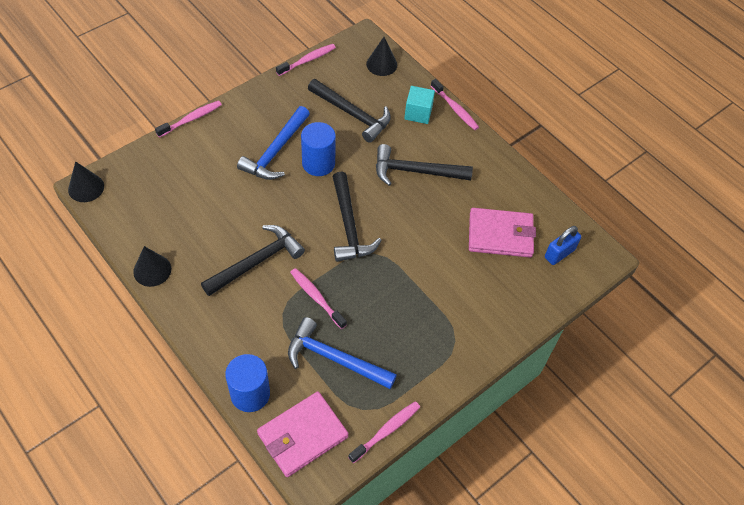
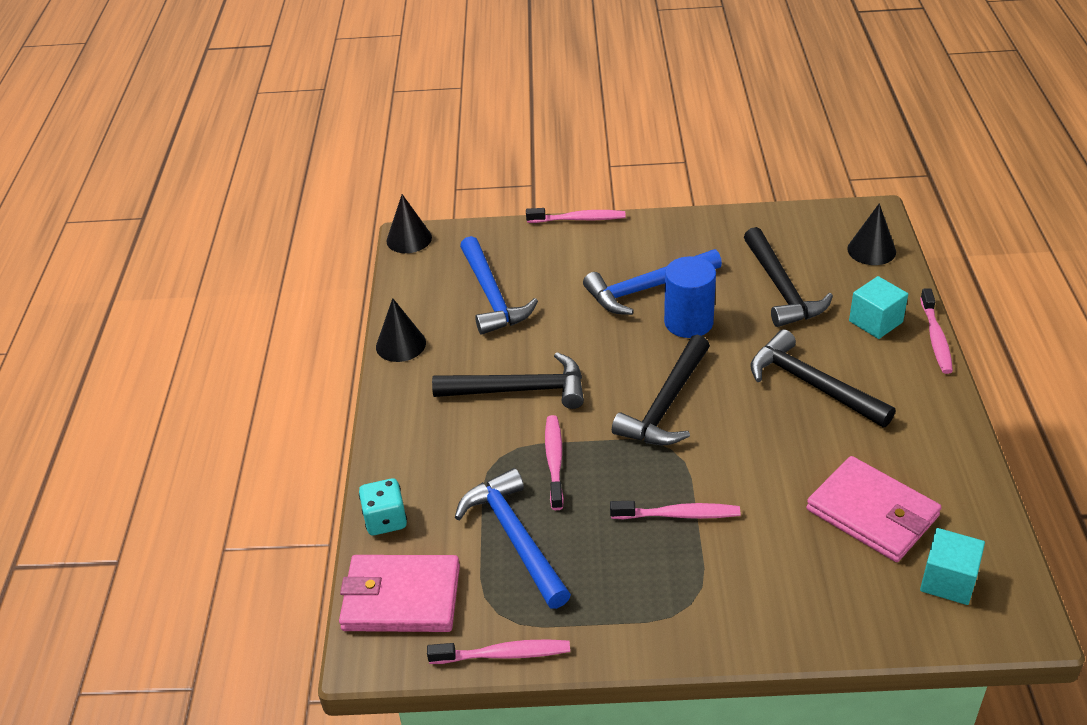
camera: 45 degrees right, 15 degrees down
blue cylinder [225,354,270,412] -> turquoise dice [359,478,407,535]
pink toothbrush [276,44,336,76] -> pink toothbrush moved to [610,501,740,519]
blue padlock [545,226,581,265] -> turquoise cube [920,528,985,605]
none -> blue hammer [460,236,538,335]

